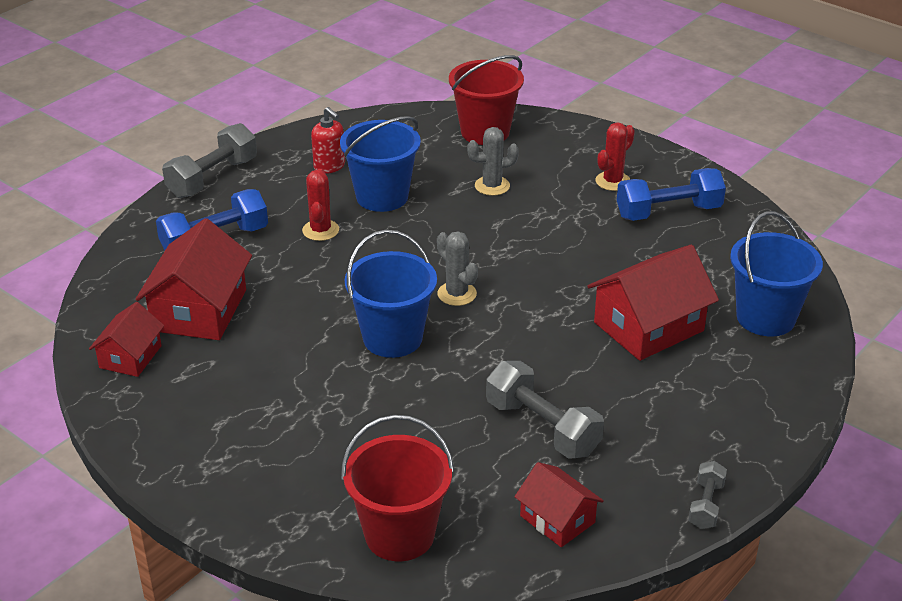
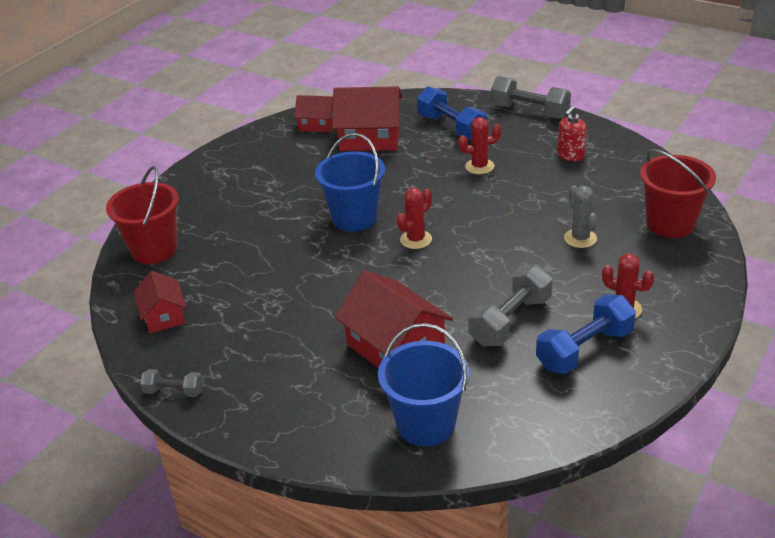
camera: 85 degrees right, 0 degrees up
blue bucket [340,116,421,212] -> none
grey cactus [437,231,478,306] -> red cactus [396,188,432,249]
grey dumbbell [486,361,604,459] -> grey dumbbell moved to [468,264,552,346]
red house [514,462,604,547] -> red house turned 60 degrees counterclockwise [134,271,187,333]
blue dumbbell [617,168,726,221] -> blue dumbbell turned 75 degrees clockwise [536,294,636,374]

